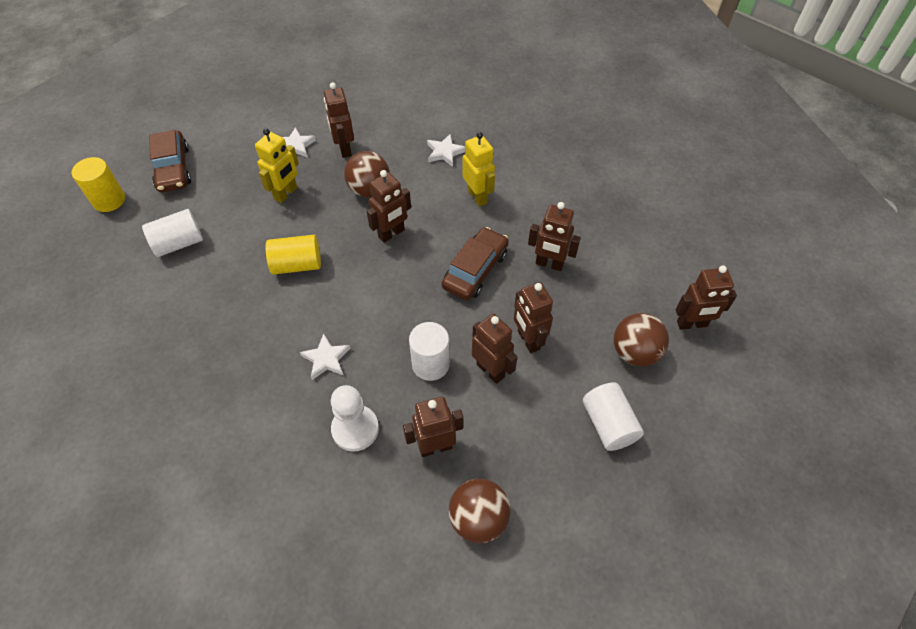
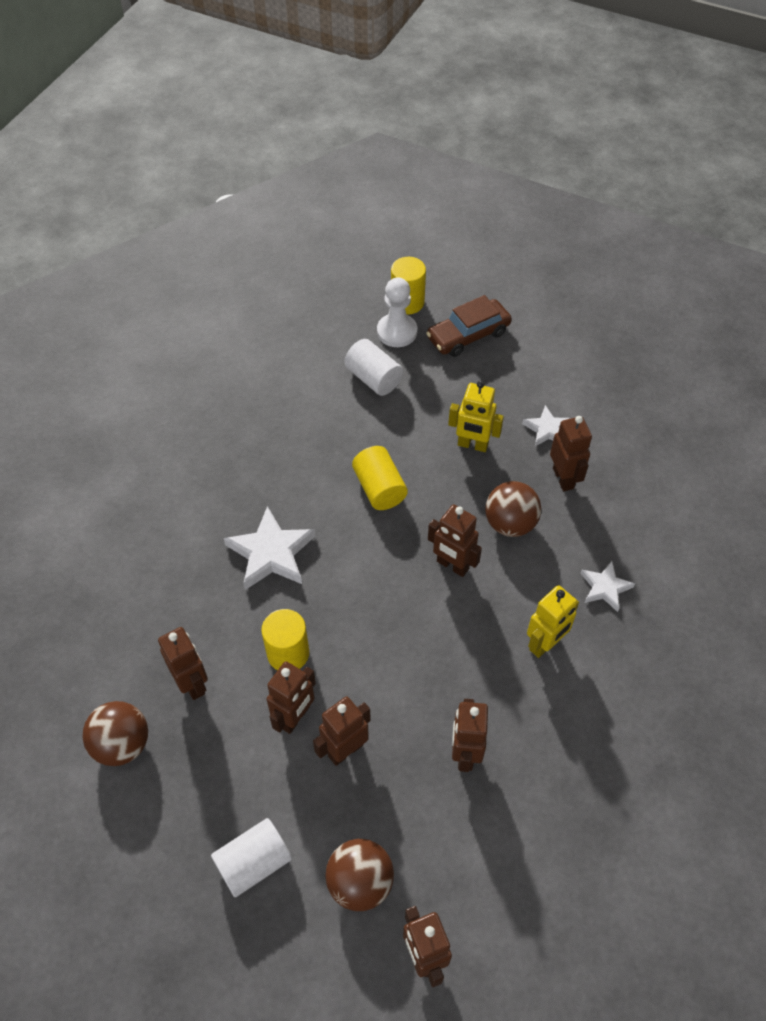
camera: 75 degrees right, 0 degrees up
white star [300,333,351,380] -> white star [224,506,315,590], size x1.72
brown robot [324,82,354,158] -> brown robot turned 105 degrees clockwise [550,416,592,491]
white pawn [331,385,379,452] -> white pawn moved to [377,277,417,347]
white cylinder [409,322,450,381] -> yellow cylinder [261,609,309,670]
brown car [442,227,509,300] -> none

